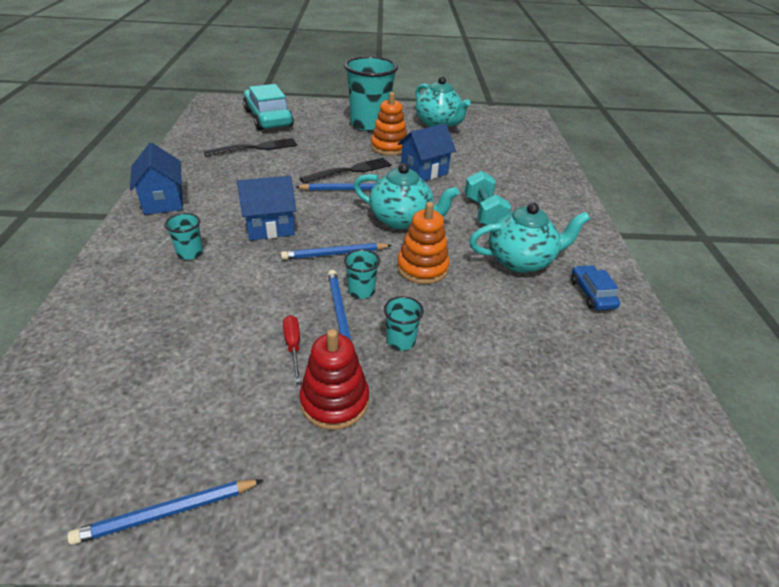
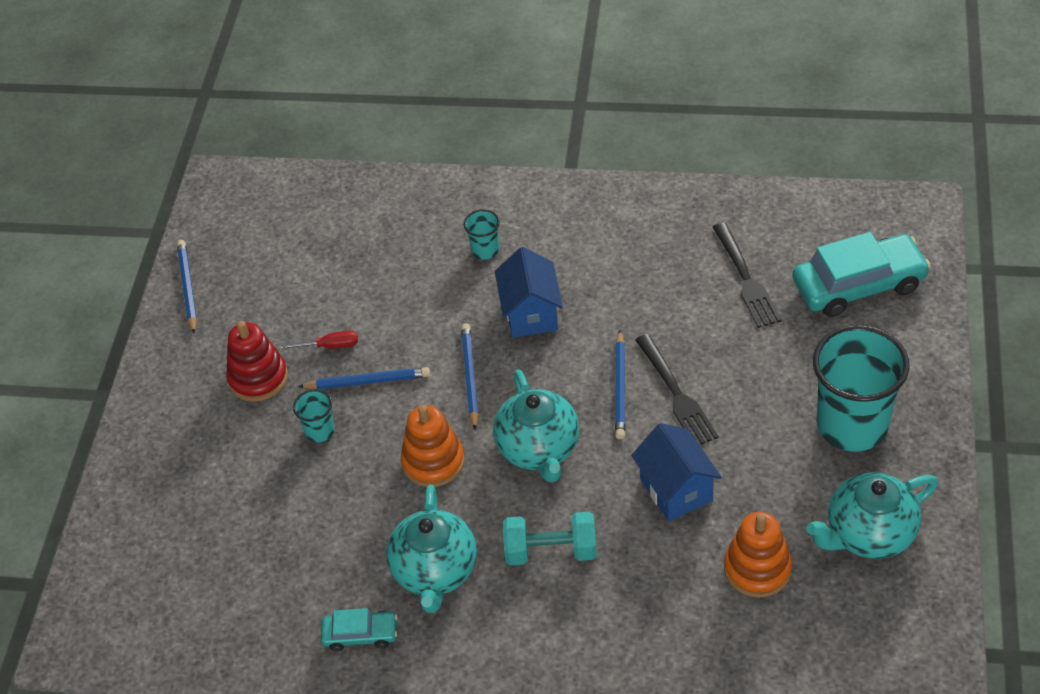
camera: 105 degrees right, 10 degrees up
blue house [129,142,183,215] -> none
turquoise cup [344,249,380,299] -> none
turquoise teapot [353,163,459,229] -> turquoise teapot turned 45 degrees counterclockwise [493,369,579,482]
orange stacking toy [371,92,407,156] -> orange stacking toy moved to [724,512,792,598]
blue car [571,265,620,310] -> turquoise car [321,608,397,651]

